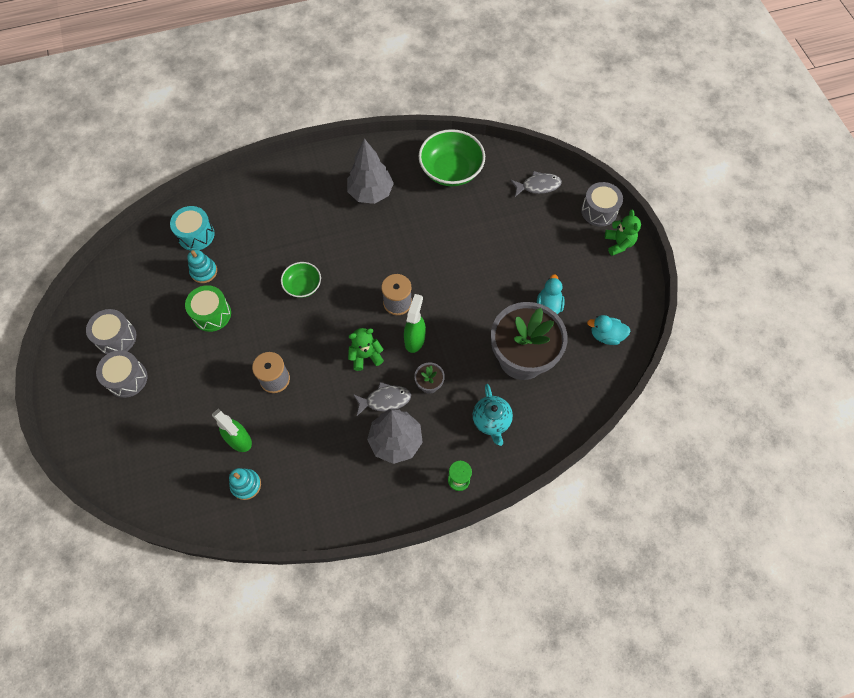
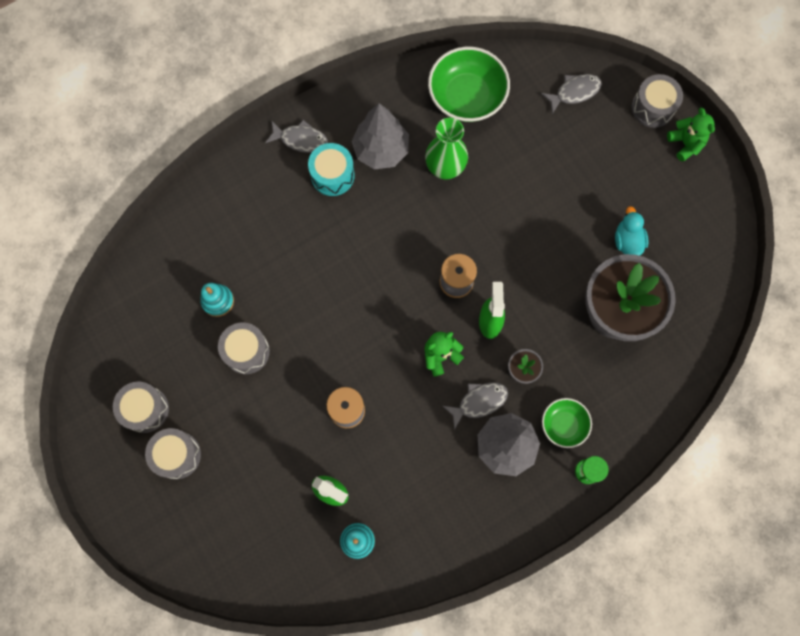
camera: 15 degrees left, 10 degrees up
turquoise drum [170,206,215,251] -> turquoise drum moved to [308,143,355,196]
green drum [185,285,231,332] -> grey drum [218,322,270,374]
green bowl [281,262,321,298] -> green bowl moved to [542,398,592,448]
turquoise teapot [473,384,513,446] -> none
turquoise duck [587,315,631,345] -> none
none -> grey fish [265,120,328,153]
none -> green vase [425,118,468,180]

